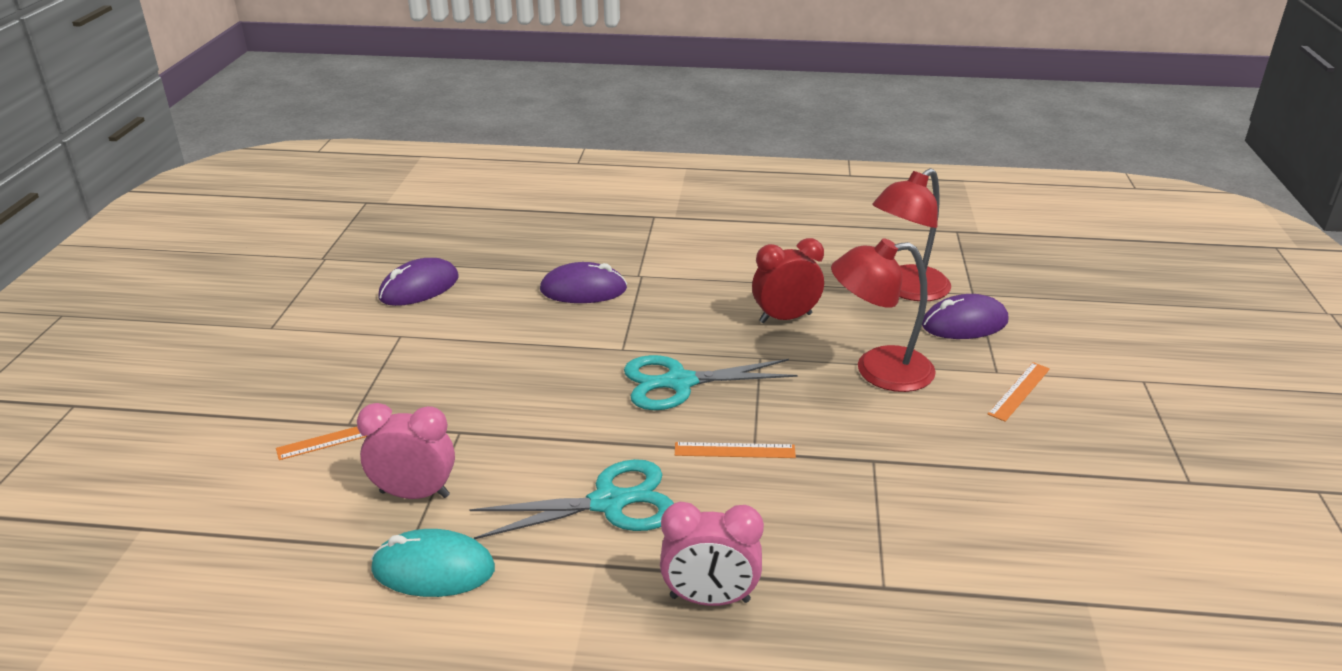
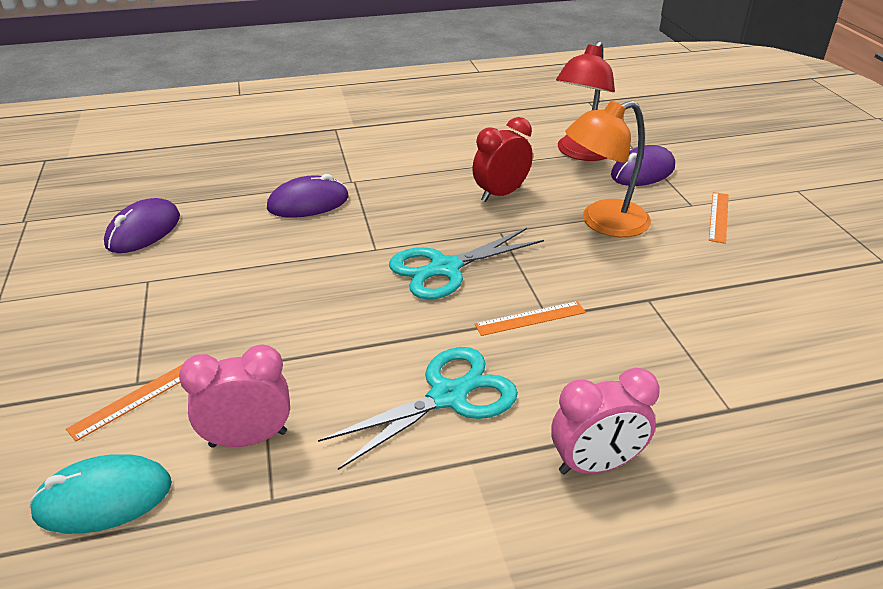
camera: 20 degrees left, 5 degrees up
turquoise mouse [371,529,495,597] -> turquoise mouse moved to [29,454,172,534]
red lamp [831,238,936,392] -> orange lamp [565,100,651,237]

